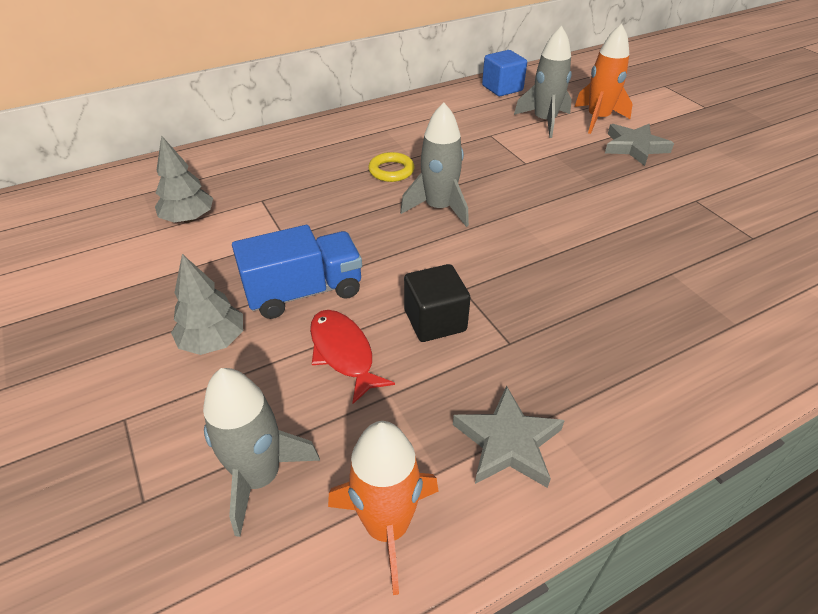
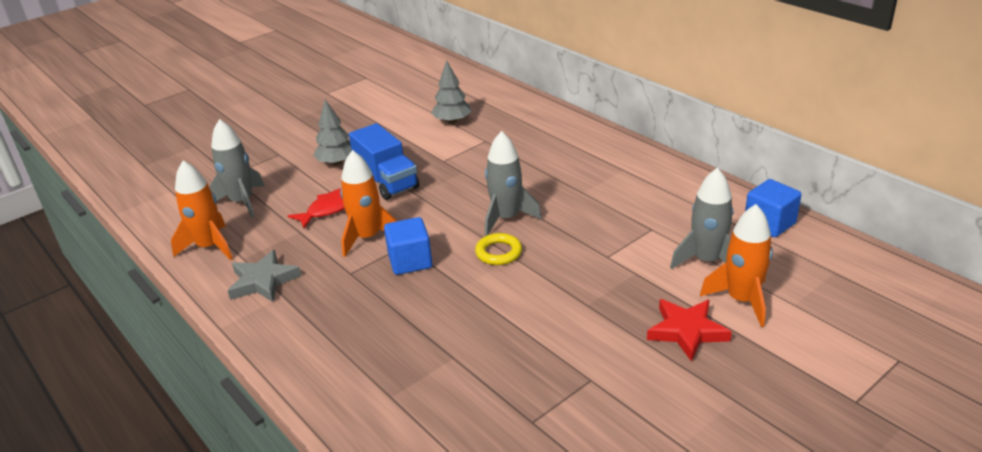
camera: 80 degrees right, 10 degrees down
yellow ring [368,152,414,182] -> yellow ring moved to [475,233,522,265]
black cube [404,264,471,342] -> orange rocket [340,150,397,257]
grey star [605,124,674,166] -> red star [647,299,732,362]
none -> blue cube [384,217,432,275]

